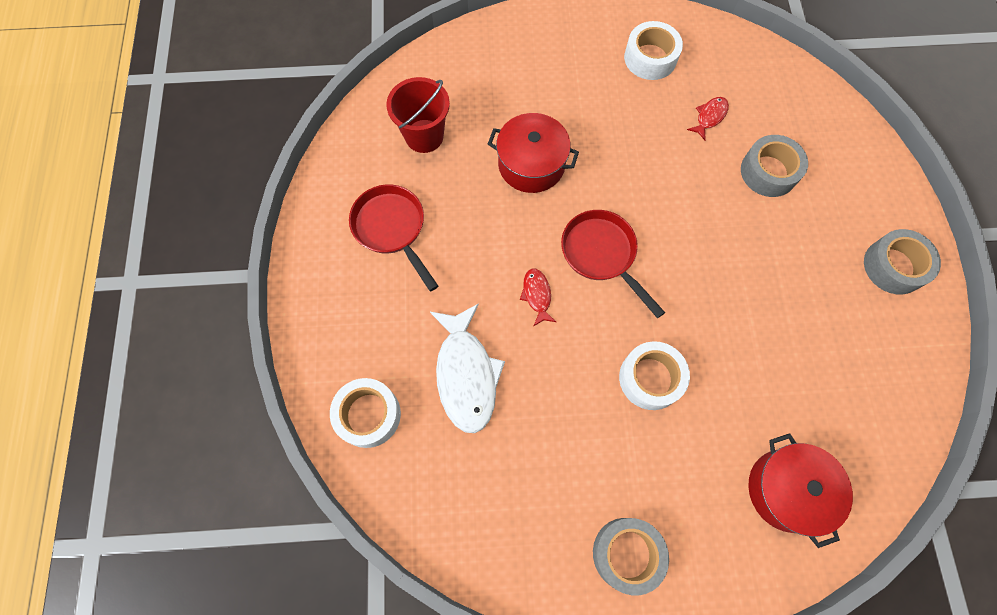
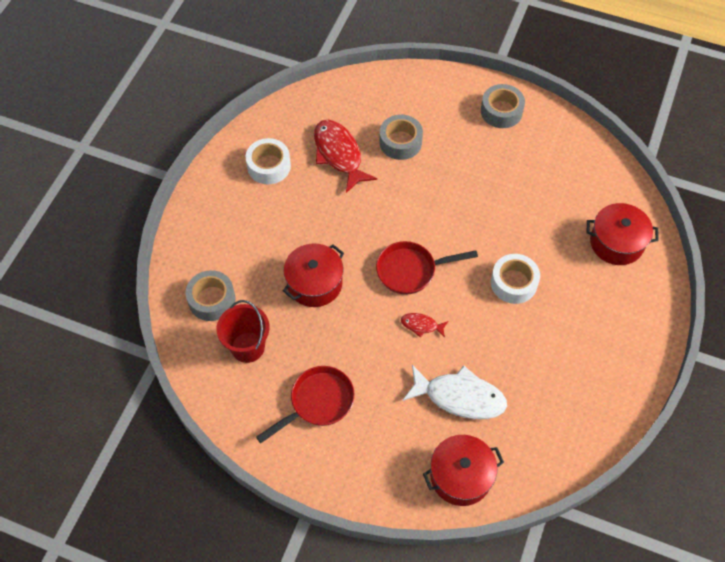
camera: 65 degrees left, 10 degrees down
white tape [330,378,401,448] -> red pot [423,435,504,506]
red pan [349,184,438,291] -> red pan turned 150 degrees clockwise [256,366,355,443]
grey tape [593,518,669,595] -> grey tape moved to [185,270,236,321]
red fish [687,97,729,140] -> red fish [314,120,377,193], size x2.08

